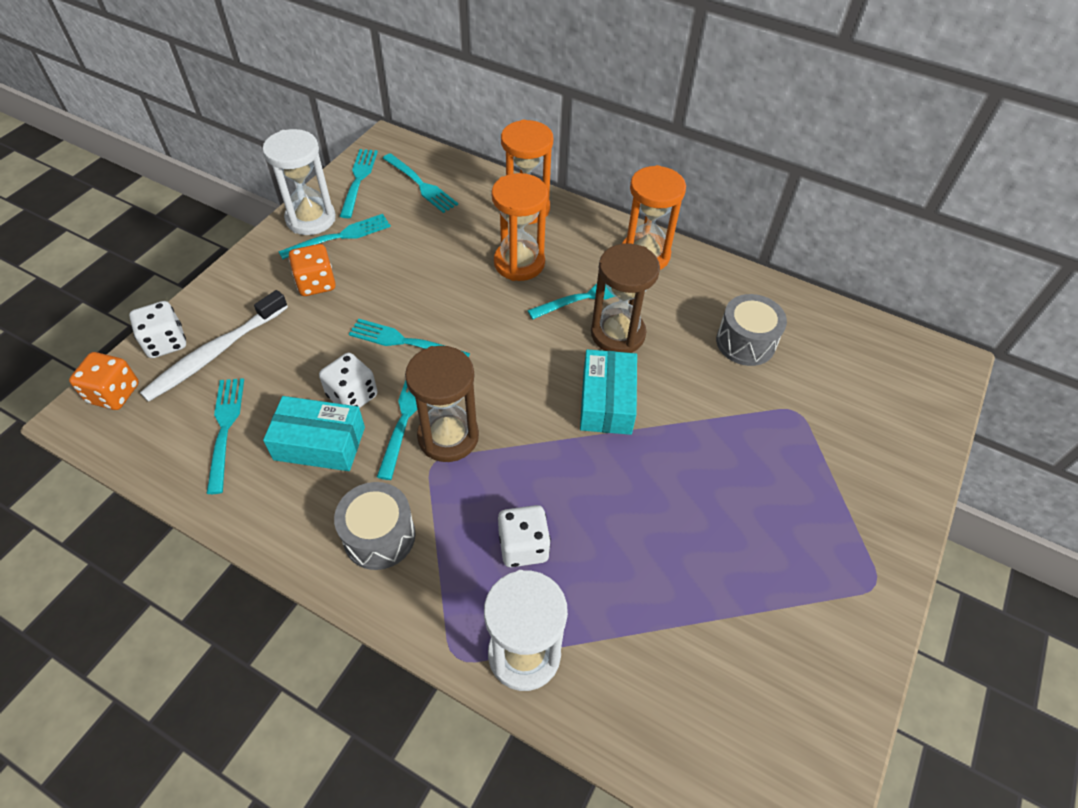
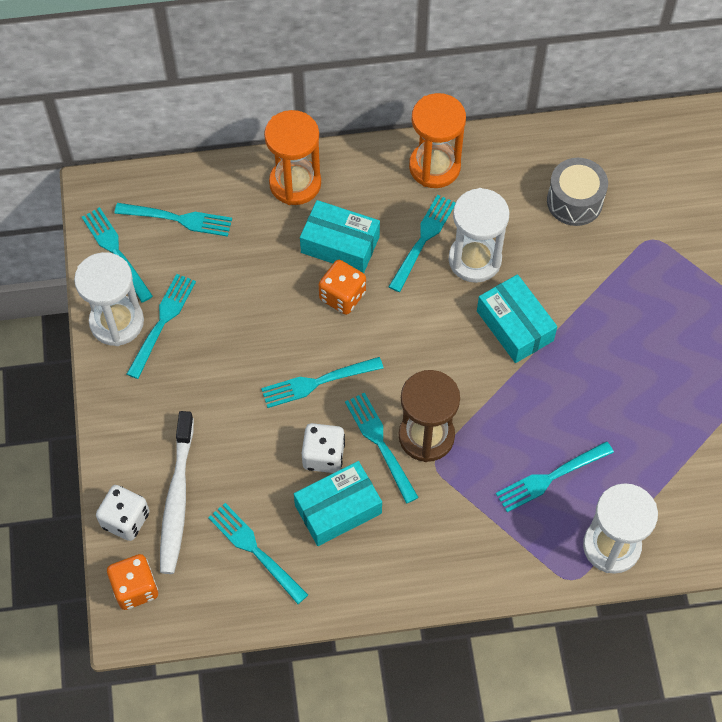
camera: 35 degrees left, 10 degrees up
orange dice [289,244,336,296] -> orange dice moved to [319,260,366,315]
grey drum [334,482,416,570] -> none
orange hourglass [491,173,548,281] -> turquoise box [300,200,380,273]
white dice [498,505,551,567] -> turquoise fork [496,441,614,512]
brown hourglass [591,244,660,353] -> white hourglass [448,188,510,283]

